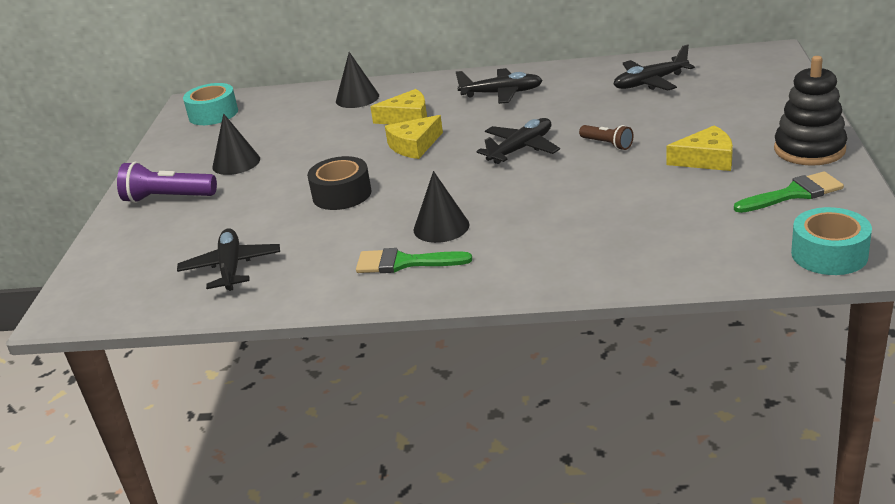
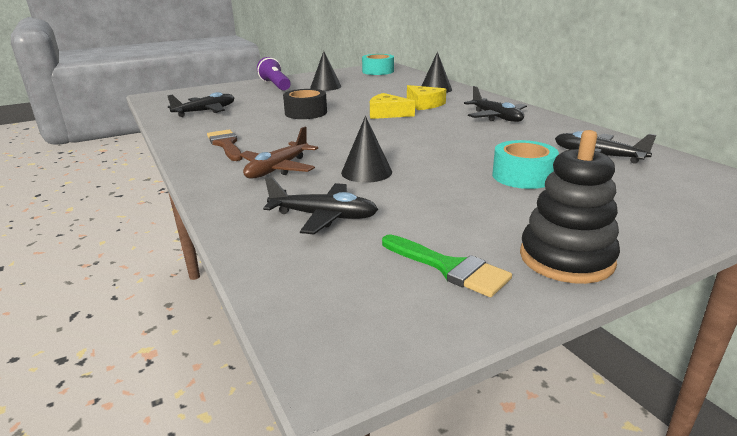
camera: 55 degrees right, 5 degrees down
green brush [356,248,472,273] -> brown brush [207,129,242,161]
black cone [414,171,469,243] -> black cone moved to [341,116,392,183]
black plane [476,118,560,164] -> black plane moved to [263,177,378,234]
brown flashlight [579,125,634,150] -> none
yellow cheese [666,125,733,171] -> none
turquoise tape [791,207,872,275] -> turquoise tape moved to [492,140,559,189]
none -> brown plane [239,127,318,179]

